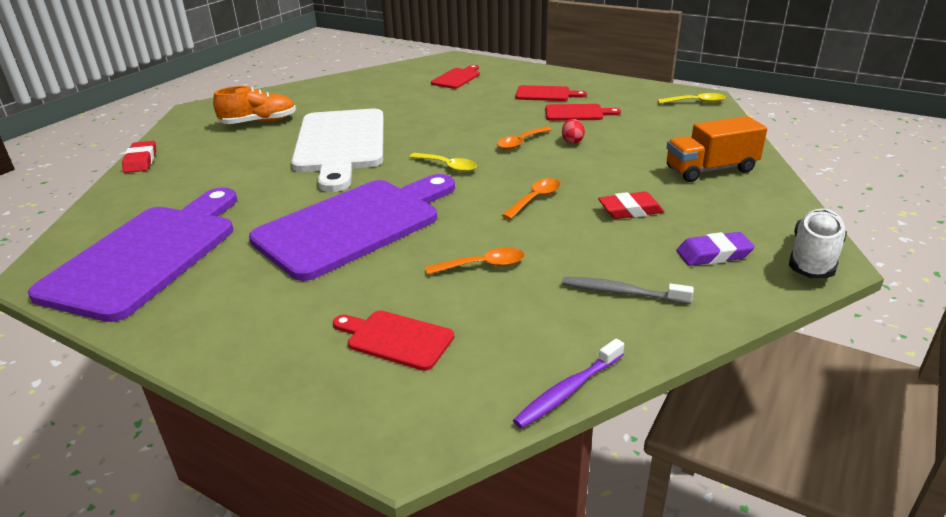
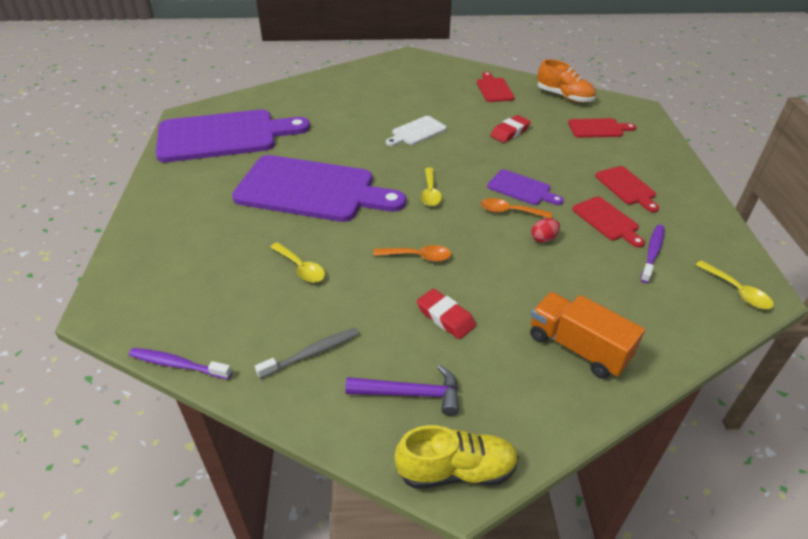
camera: 55 degrees right, 10 degrees up
red eraser [122,141,156,173] -> red eraser moved to [490,115,531,143]
orange shoe [213,86,296,124] -> orange shoe moved to [537,59,596,103]
white cutting board [291,109,384,192] -> white cutting board [386,116,447,146], size x0.45
red cutting board [333,310,454,371] -> red cutting board moved to [477,72,515,102]
orange spoon [426,247,524,275] -> yellow spoon [270,242,325,283]
grey toothbrush [562,277,694,304] -> grey toothbrush turned 75 degrees clockwise [255,328,359,379]
purple eraser [677,232,755,266] -> purple hammer [345,365,459,416]
white shoe [789,208,847,278] -> yellow shoe [395,425,519,489]
none -> purple cutting board [487,169,564,205]
none -> purple toothbrush [640,225,665,283]

